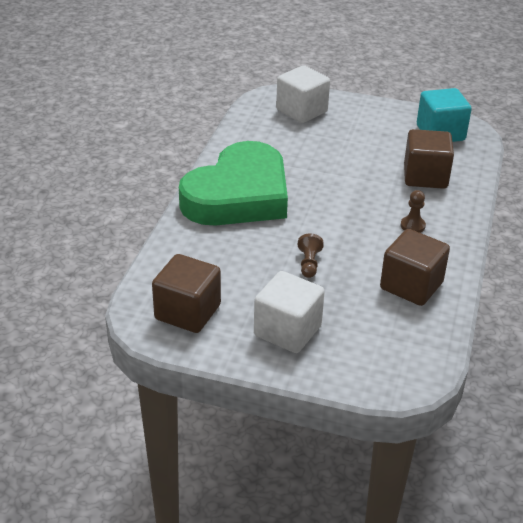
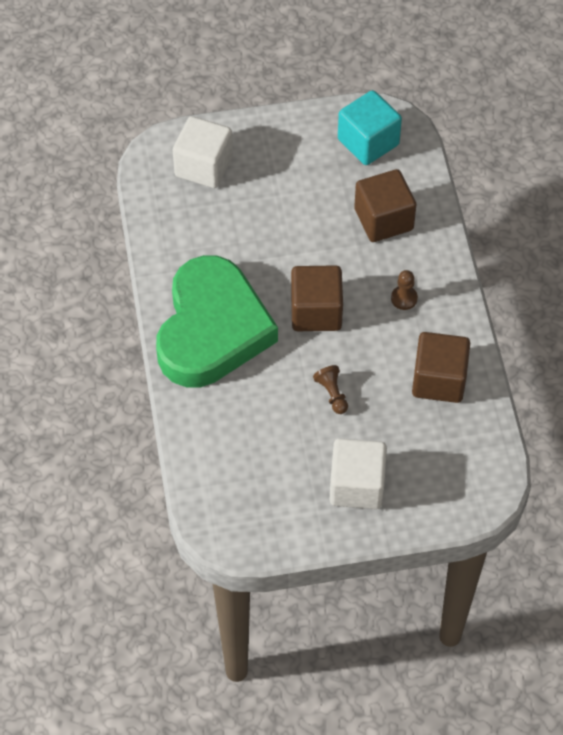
camera: 25 degrees left, 20 degrees up
brown cube [152,254,221,333] -> brown cube moved to [291,265,343,331]

